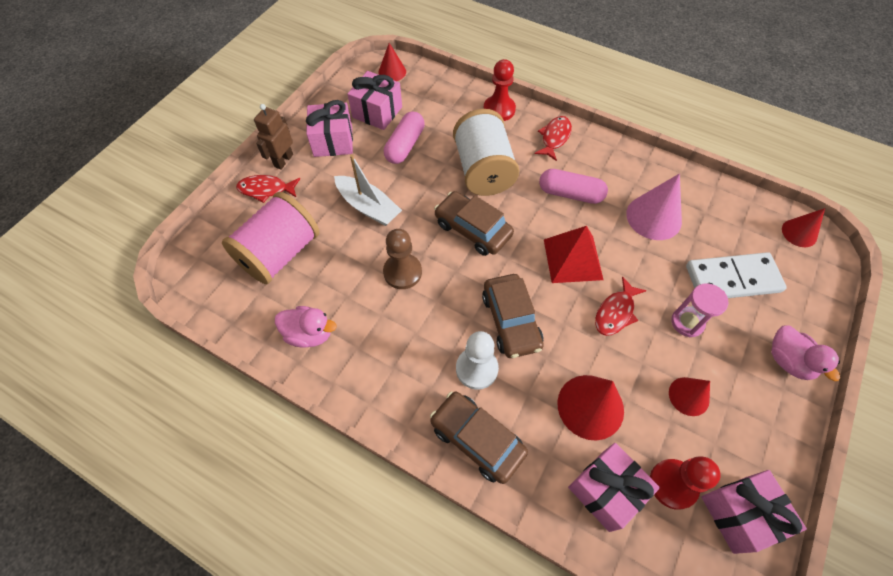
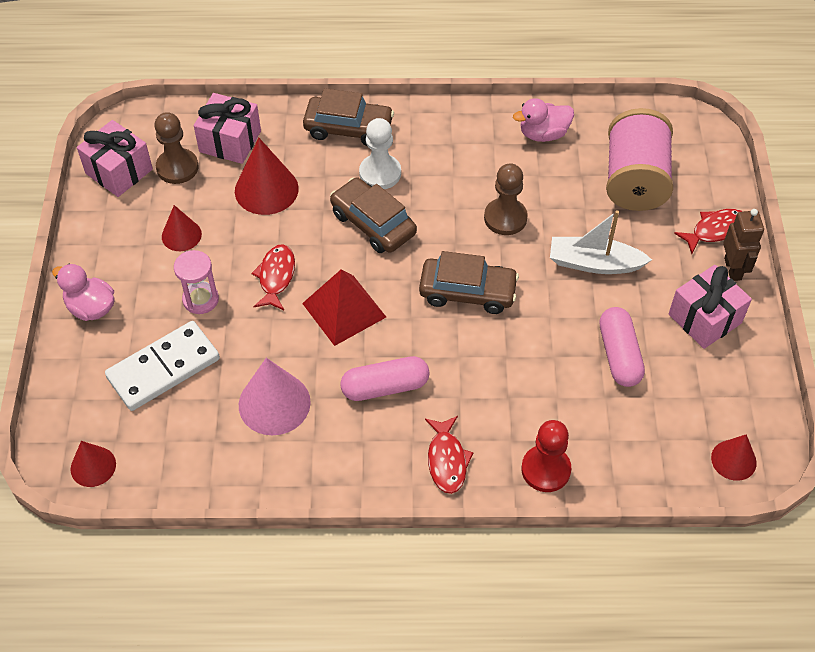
camera: 150 degrees right, 5 degrees down
pink gift [348,71,402,130] -> none
white spool [453,109,519,196] -> none
red pawn [650,456,721,510] -> brown pawn [154,112,199,184]

